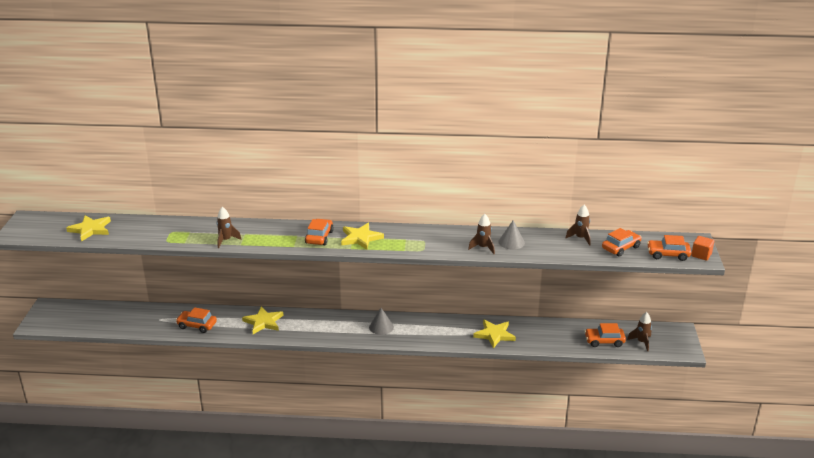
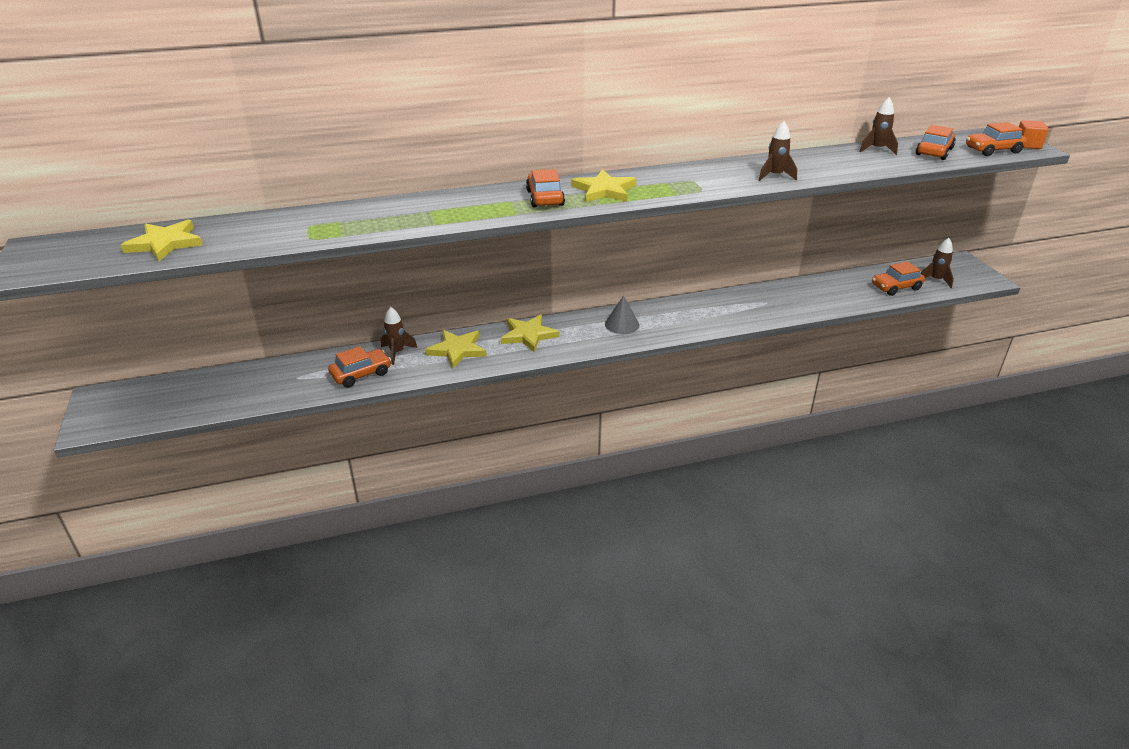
camera: 20 degrees left, 5 degrees up
orange car [176,307,217,333] -> orange car turned 150 degrees clockwise [328,346,391,387]
brown rocket [217,207,242,248] -> brown rocket moved to [381,307,417,365]
yellow star [473,320,516,349] -> yellow star moved to [501,314,560,352]
grey cone [498,221,525,249] -> none

